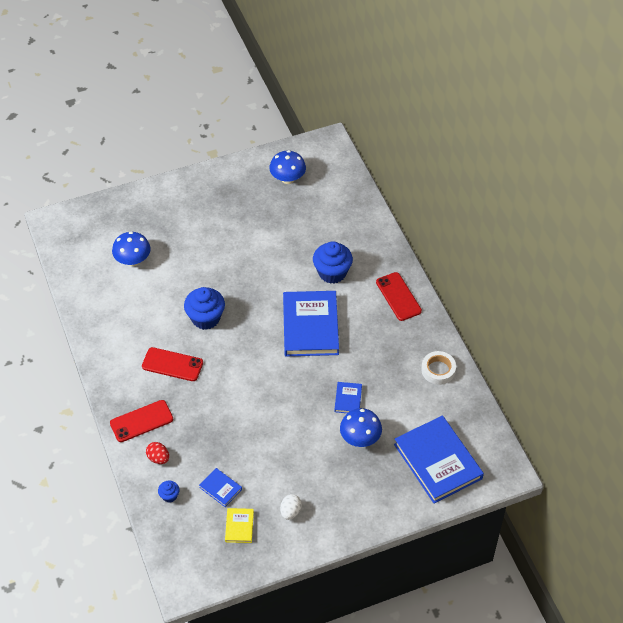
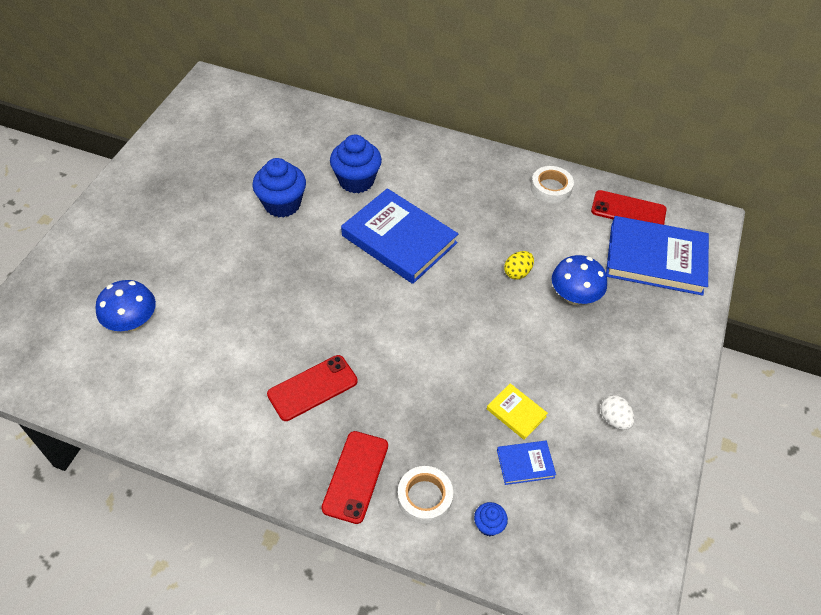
camera: 50 degrees left, 0 degrees up
red egg [146,442,169,464] -> white tape [398,466,453,524]
blue cupcake [184,287,225,330] -> blue cupcake moved to [252,158,306,218]
yellow book [225,508,254,543] -> yellow book moved to [487,383,548,440]
blue mushroom [269,150,306,184] -> none
blue book [334,382,362,413] -> yellow egg [504,251,534,280]
red phone [376,272,422,321] -> red phone moved to [591,190,667,225]

